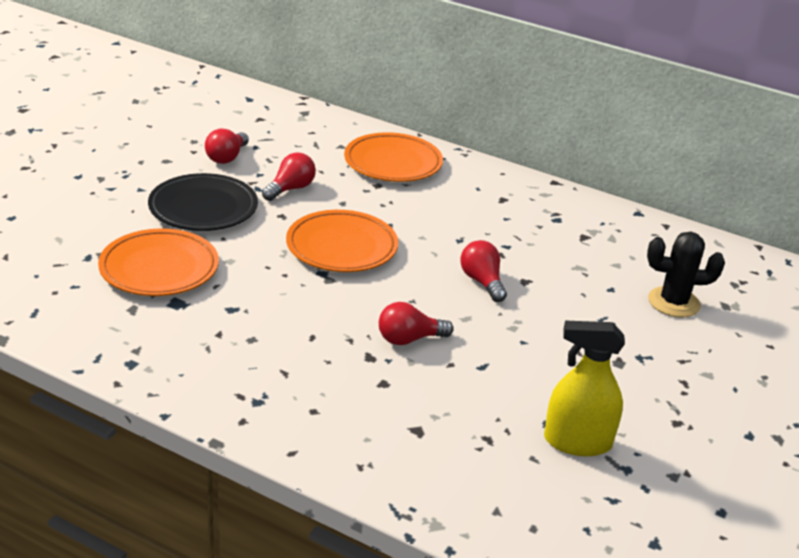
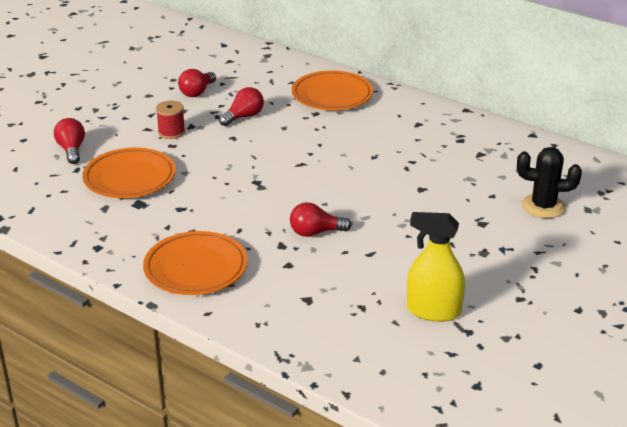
camera: 10 degrees right, 0 degrees up
black plate [148,173,258,231] -> red spool [156,101,185,139]
orange plate [286,210,398,272] -> orange plate moved to [143,231,248,295]
red light bulb [460,240,507,302] -> red light bulb moved to [54,118,85,164]

